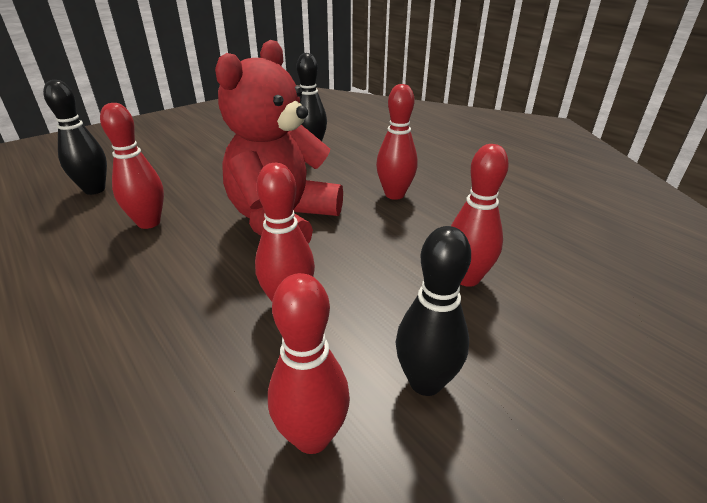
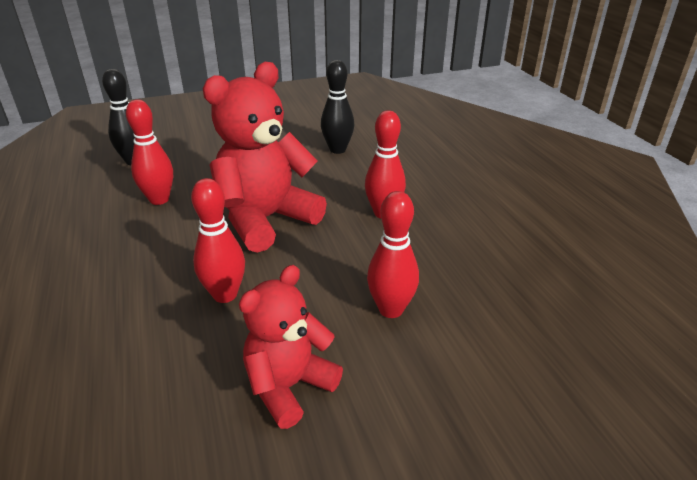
camera: 20 degrees right, 0 degrees up
red bowling pin [268,273,350,454] -> none
black bowling pin [396,226,471,396] -> red teddy bear [239,265,343,429]

